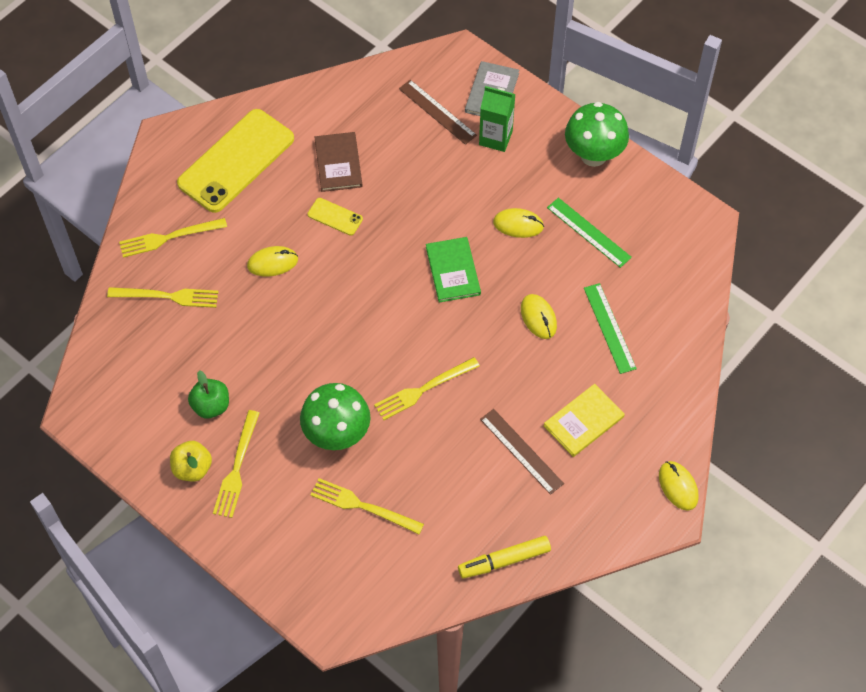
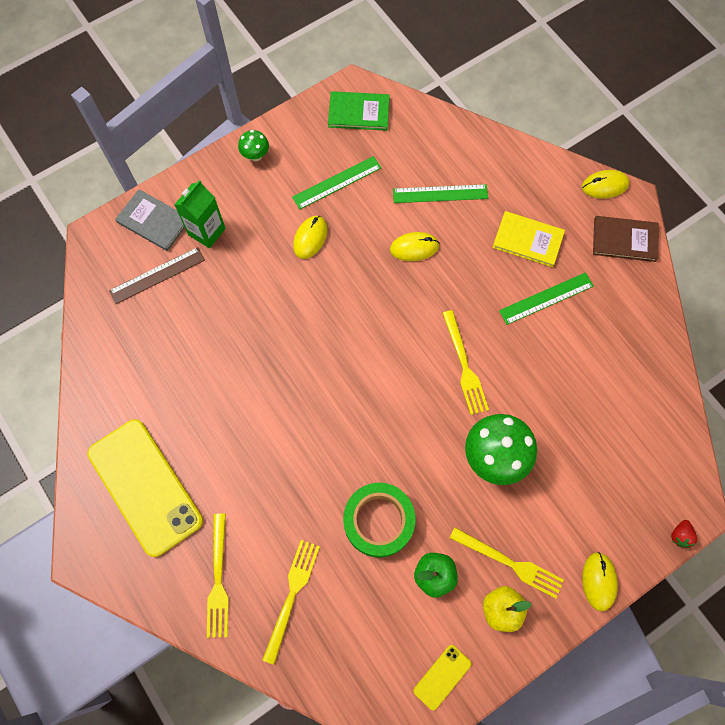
camera: 75 degrees left, 10 degrees up
yellow mouse [247,246,298,277] -> yellow mouse moved to [582,552,618,611]
yellow phone [307,198,363,236] -> yellow phone moved to [413,645,471,711]
yellow fork [311,478,424,534] -> none
brown book [314,132,362,192] -> brown book moved to [593,216,659,262]
green book [426,237,481,303] -> green book moved to [328,91,390,131]
yellow marker [458,536,551,579] -> none
brown ruler [480,409,564,495] -> green ruler [499,272,594,325]
yellow book [544,384,625,457] -> yellow book turned 45 degrees counterclockwise [492,211,565,267]
green mushroom [565,102,629,167] -> green mushroom [238,130,269,161], size x0.50
none -> green tape [343,483,416,558]
none -> red strawberry [671,520,697,548]

